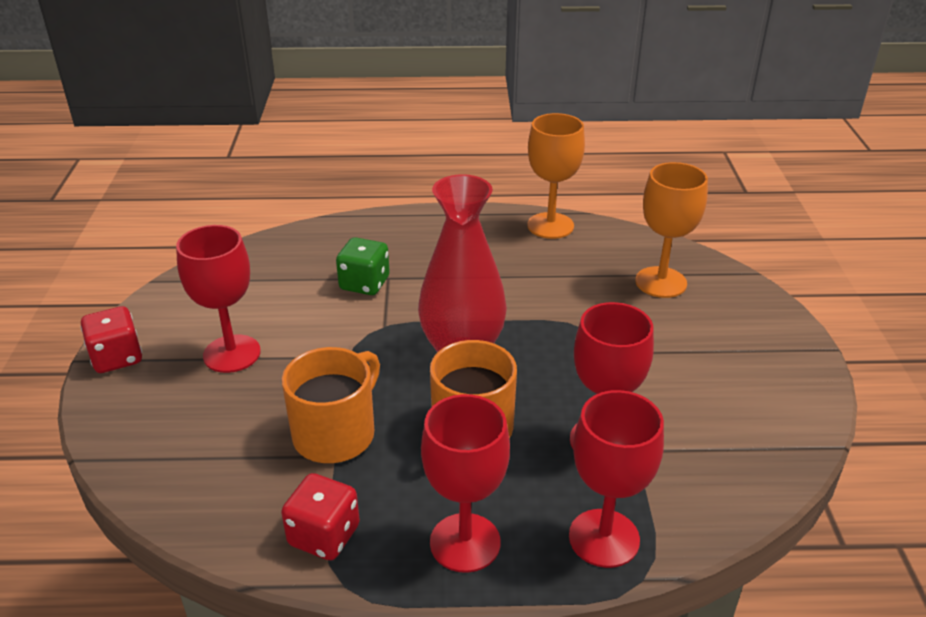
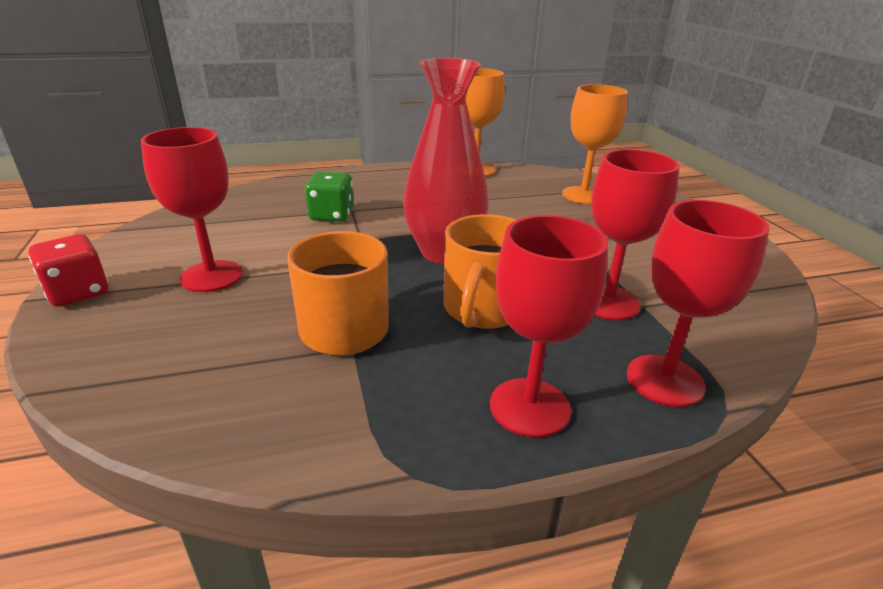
camera: 15 degrees left, 5 degrees down
red dice [281,473,360,560] -> none

